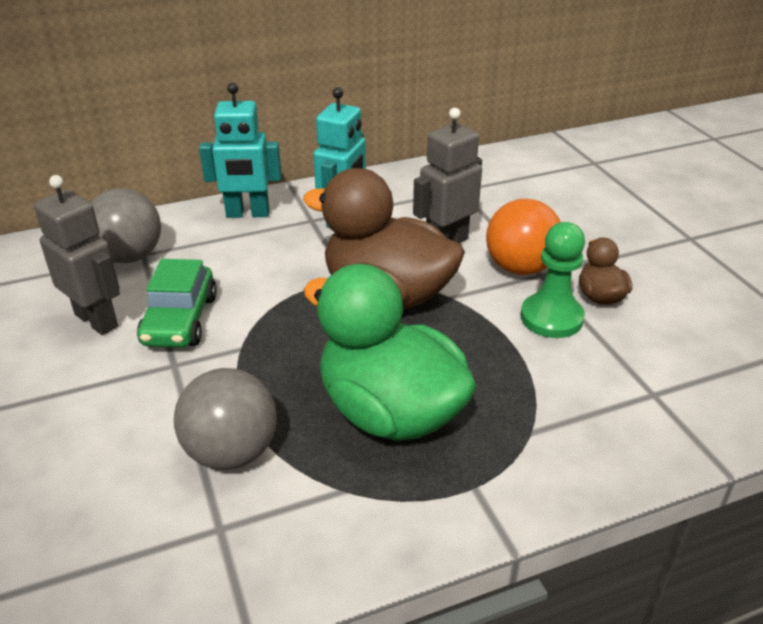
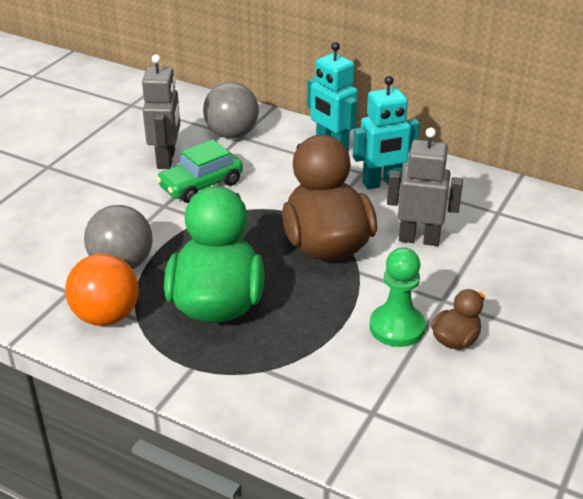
camera: 50 degrees right, 0 degrees up
orange ball [486,199,561,275] -> orange ball moved to [65,254,139,326]

